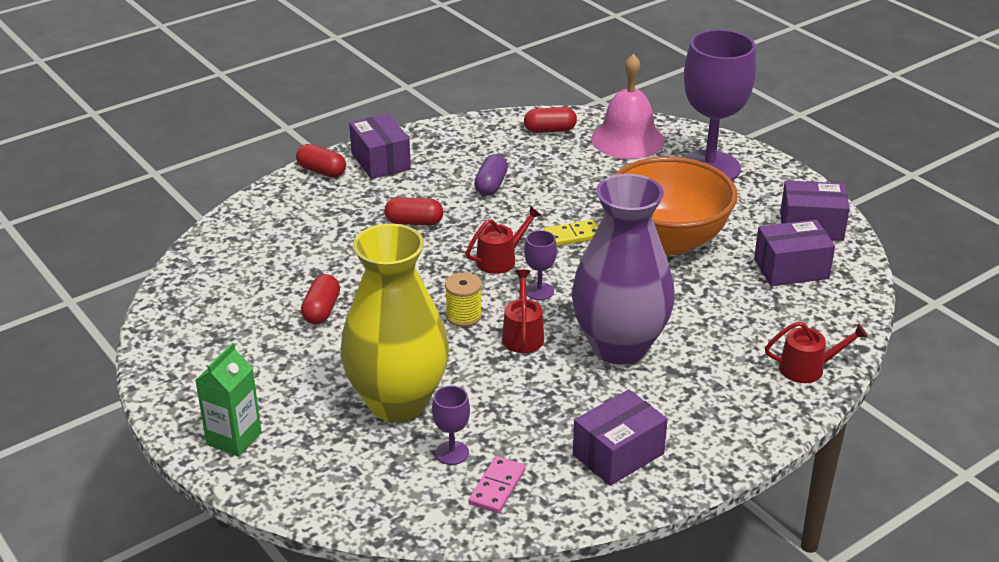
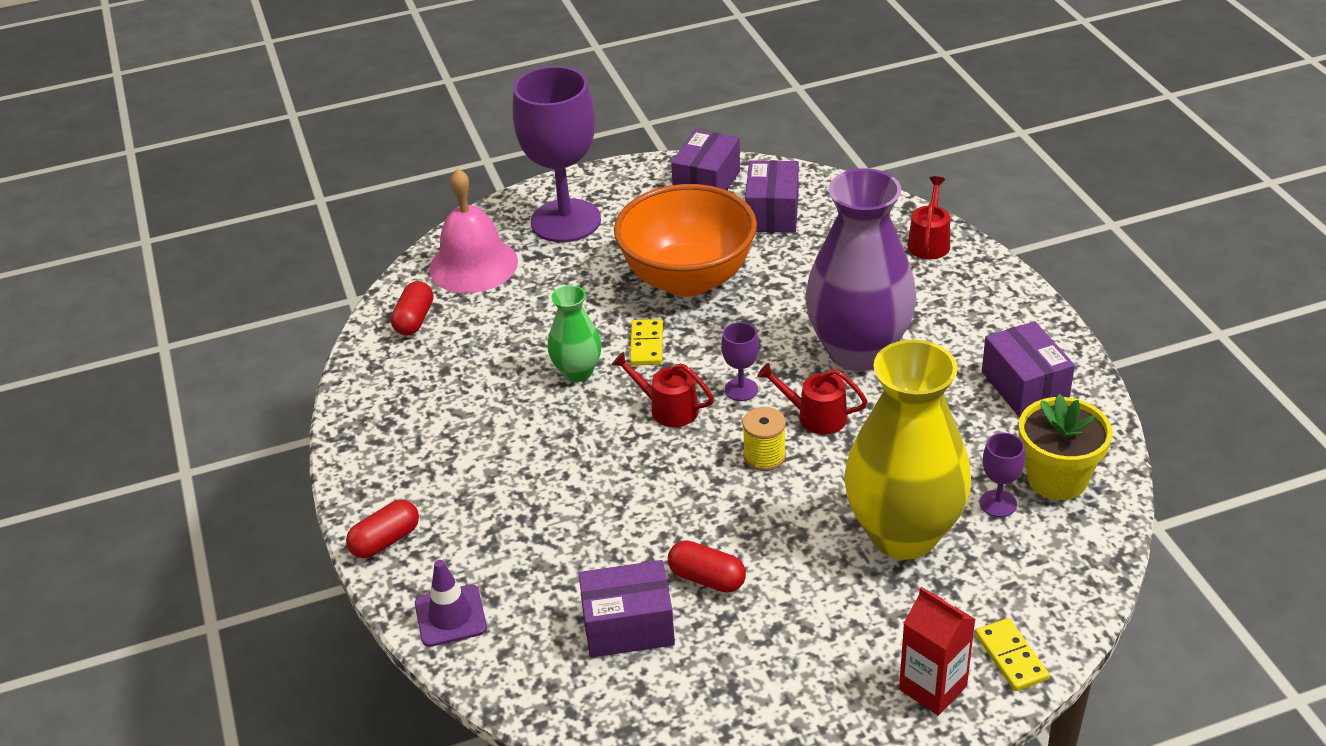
camera: 70 degrees left, 5 degrees up
green carton [195,343,262,457] -> red carton [899,587,976,716]
purple box [349,113,411,179] -> purple box moved to [578,560,675,658]
red capsule [385,197,443,225] -> none
red watering can [466,206,541,274] -> red watering can turned 45 degrees counterclockwise [612,352,714,427]
pink domino [469,456,526,513] -> yellow flower pot [1019,394,1113,500]
purple capsule [474,154,508,196] -> none
none -> purple traffic cone [415,560,487,647]
none -> green vase [548,285,601,382]
none -> yellow domino [975,618,1049,691]

